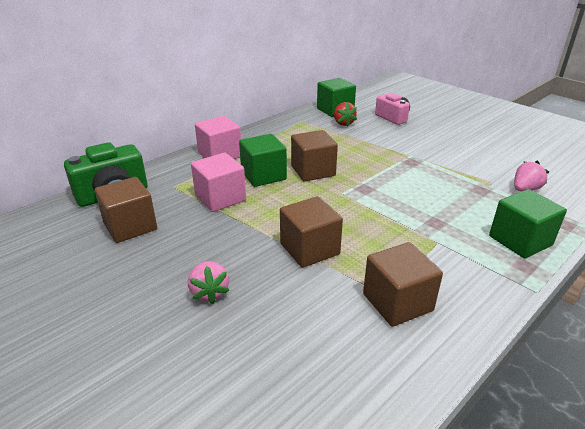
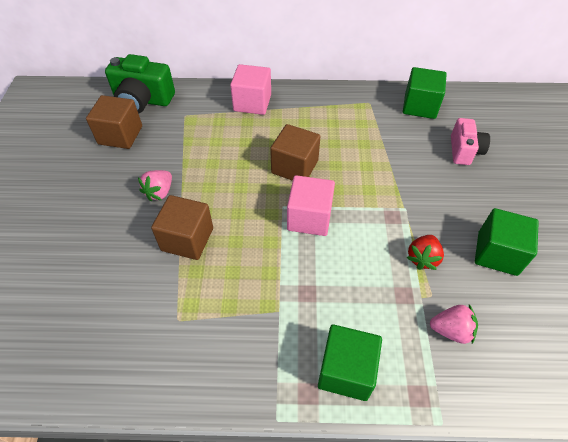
camera: 45 degrees right, 20 degrees up
pink strawberry [188,261,230,304] -> pink strawberry moved to [138,170,172,201]
pink cube [191,153,246,212] -> pink cube moved to [287,175,335,236]
green cube [239,134,287,187] -> green cube moved to [475,208,539,276]
red strawberry [334,102,357,127] -> red strawberry moved to [407,235,444,270]
brown cube [363,242,443,327] -> none

